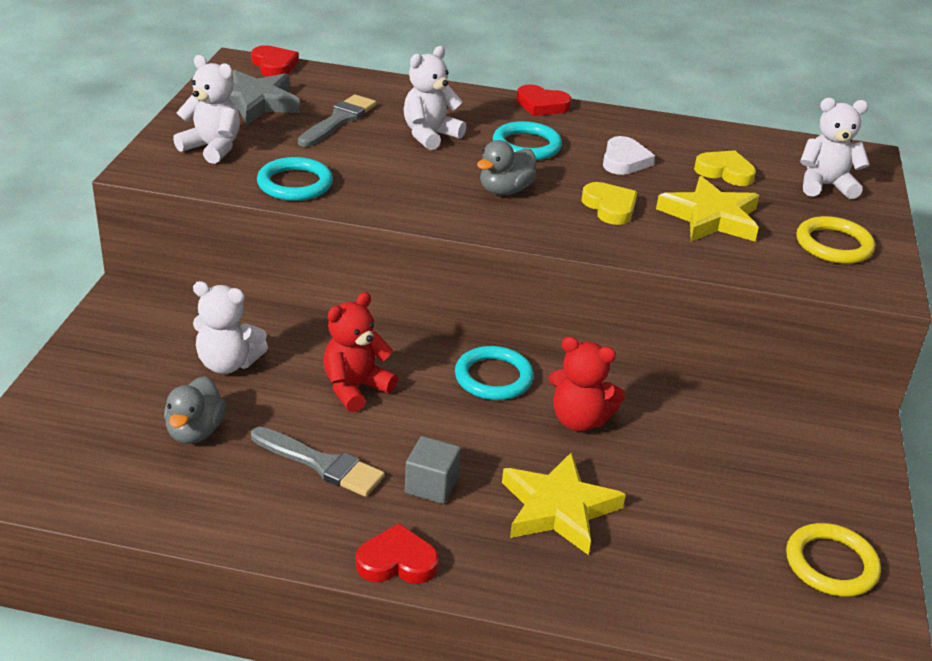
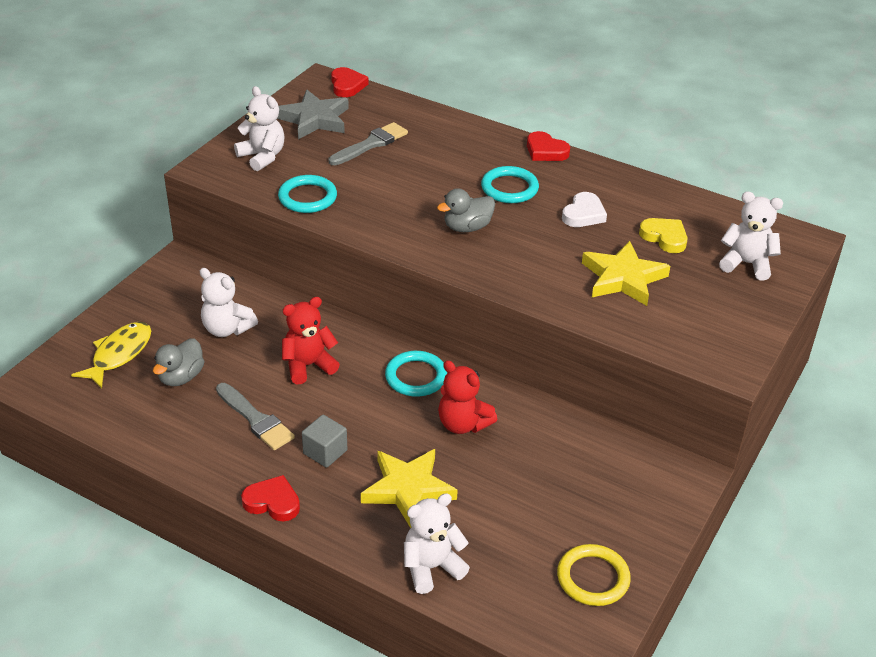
camera: 20 degrees right, 5 degrees up
white teddy bear [403,46,466,150] -> white teddy bear moved to [404,493,470,594]
yellow heart [581,182,637,225] -> none
yellow ring [796,216,875,264] -> none
none -> yellow fish [71,322,151,388]

